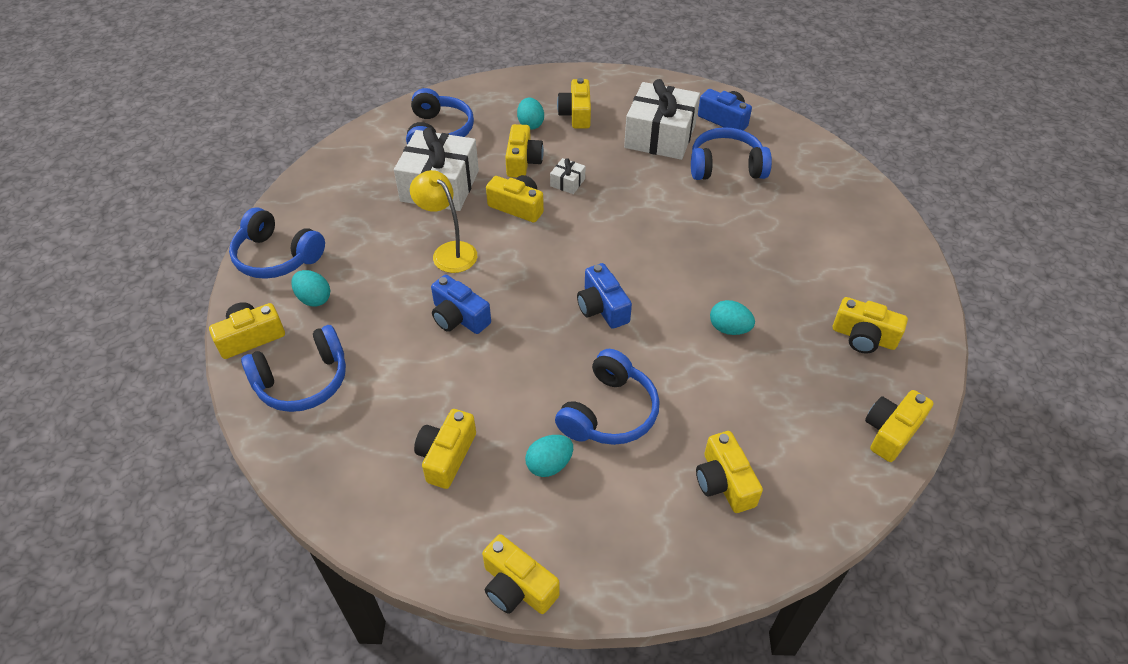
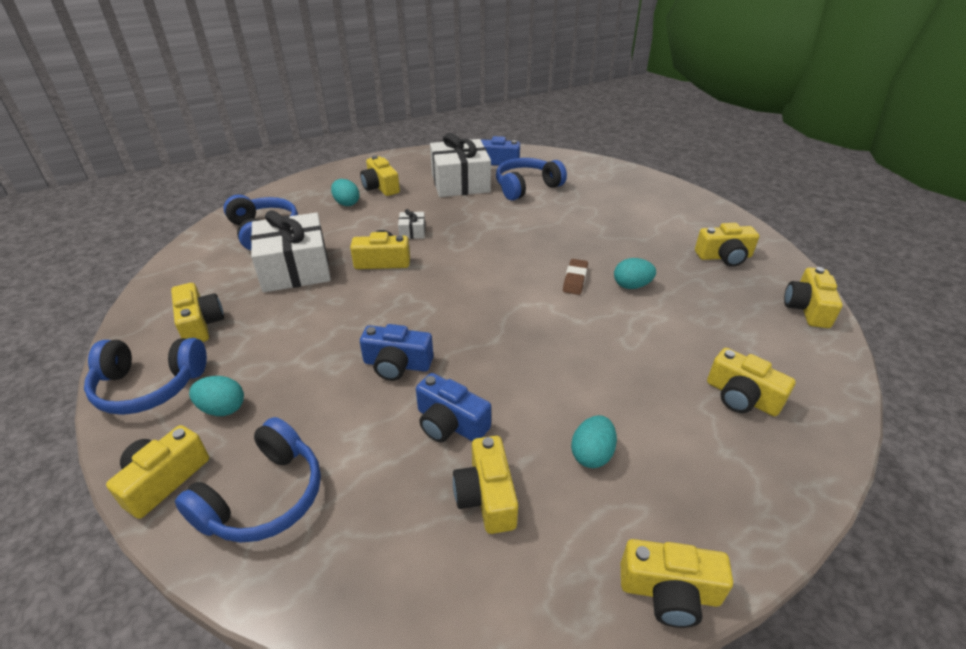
camera: 30 degrees left, 10 degrees down
yellow lamp [410,170,477,273] -> none
yellow camera [505,124,544,178] -> yellow camera moved to [171,283,224,342]
blue headphones [555,349,660,445] -> none
blue camera [577,263,632,329] -> blue camera moved to [416,373,491,442]
none -> brown eraser [563,259,588,295]

